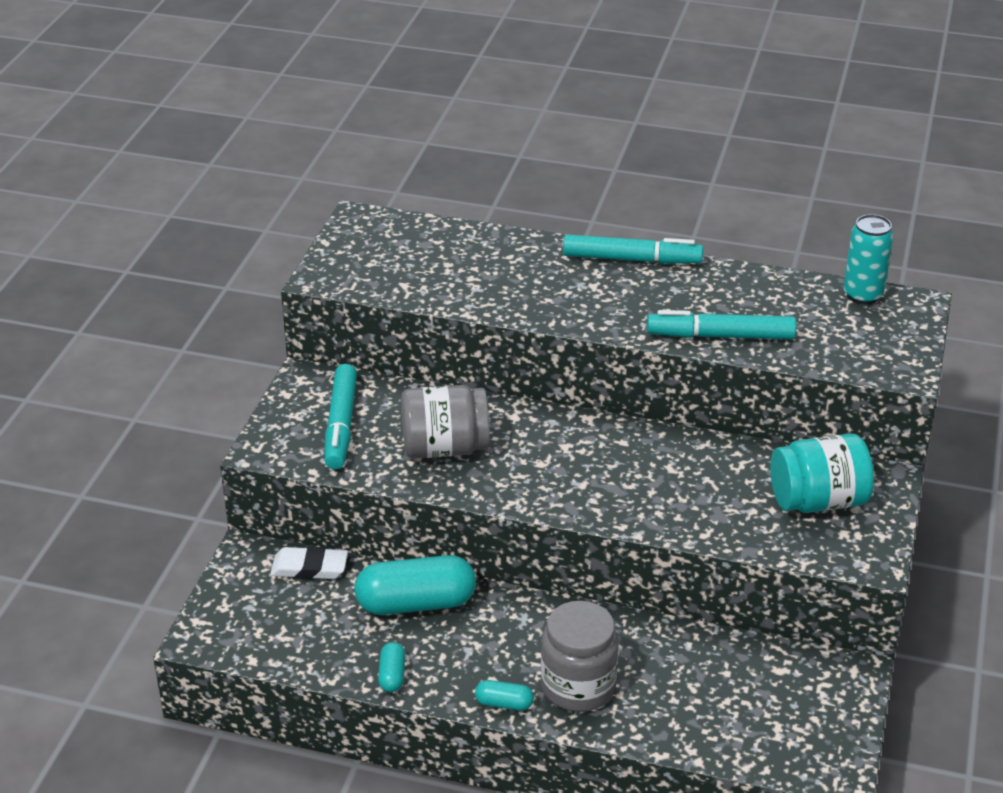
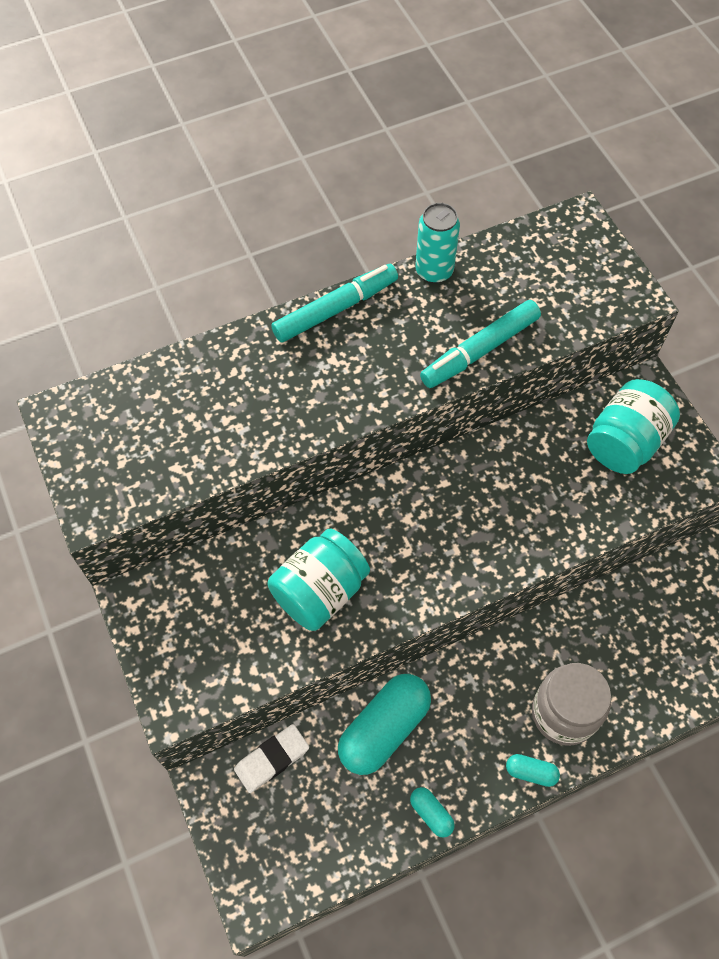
camera: 40 degrees left, 25 degrees up
turquoise marker [325,364,357,470] -> none
grey jar [401,385,490,459] -> turquoise jar [268,528,370,631]
turquoise capsule [475,680,534,711] -> turquoise capsule turned 45 degrees clockwise [506,754,560,787]
turquoise can [843,214,894,304] -> turquoise can moved to [415,203,460,283]

